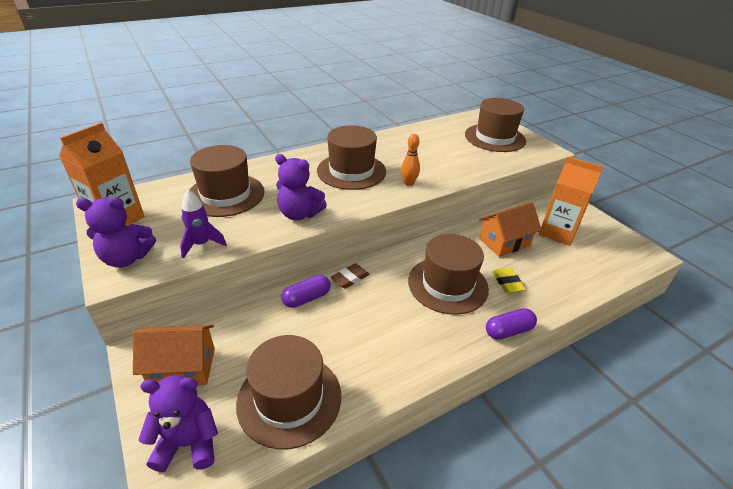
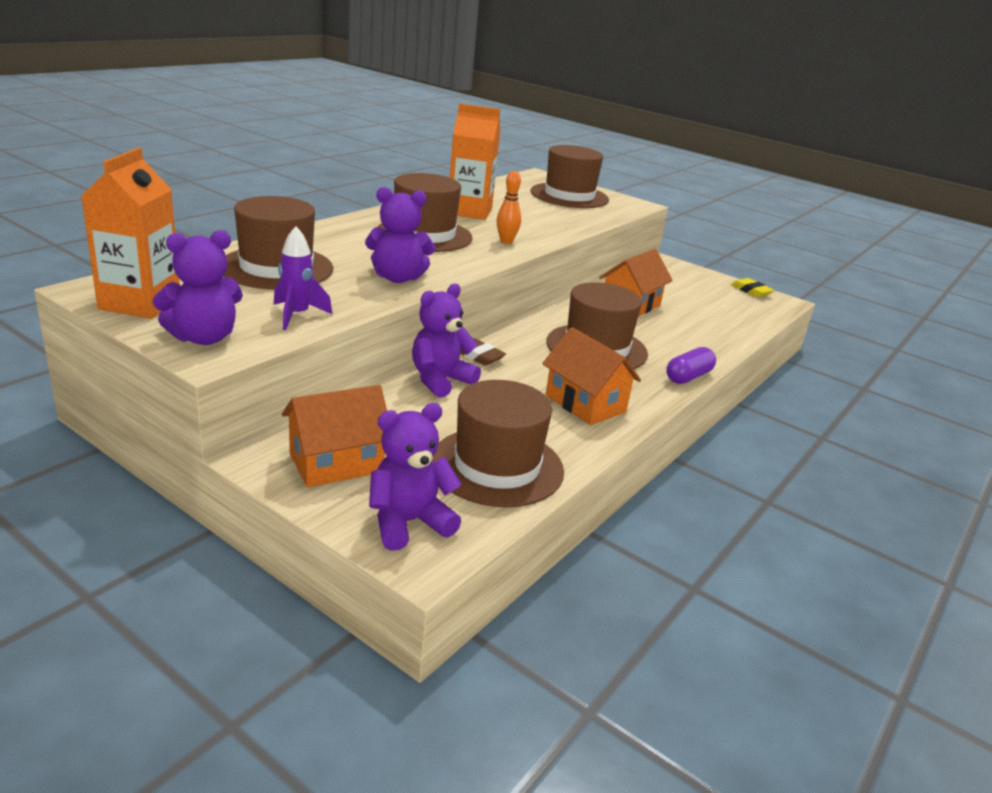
camera: 25 degrees left, 10 degrees down
purple capsule [281,275,331,308] -> purple teddy bear [412,284,481,398]
brown eraser [331,263,370,289] -> brown eraser turned 75 degrees counterclockwise [460,338,506,366]
yellow eraser [492,268,526,293] -> yellow eraser moved to [731,278,774,297]
orange carton [539,157,604,246] -> orange carton moved to [450,103,500,220]
none -> orange house [542,327,641,425]

